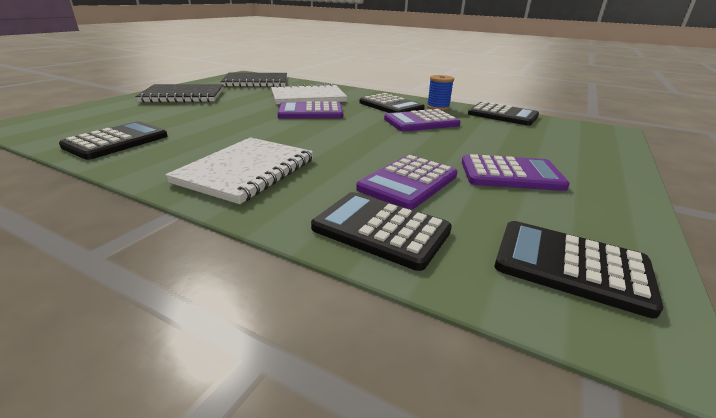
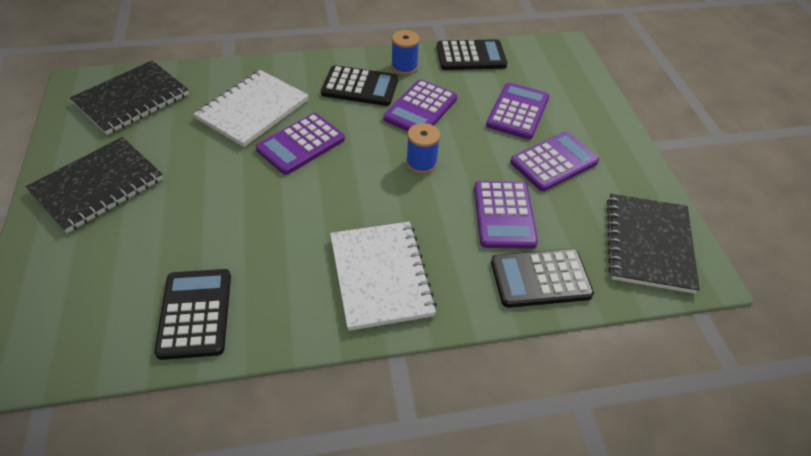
camera: 40 degrees left, 20 degrees up
black calculator [495,221,663,318] -> black notebook [607,194,700,294]
none -> blue spool [406,123,440,174]
none -> purple calculator [486,82,549,139]

